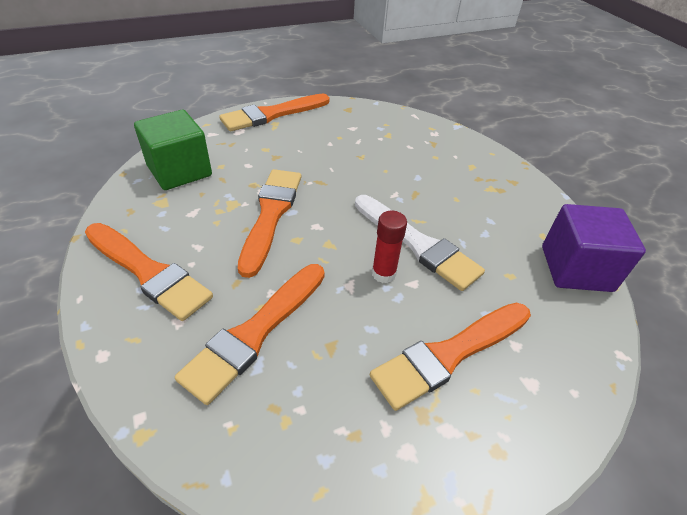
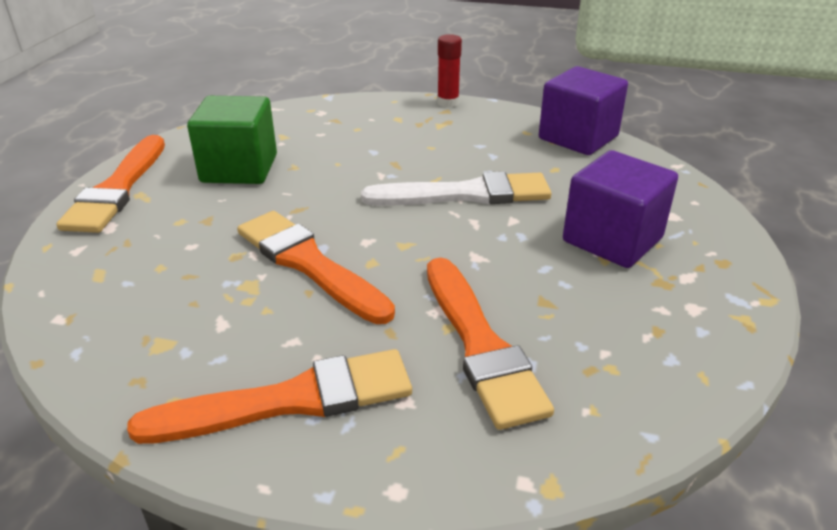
camera: 50 degrees left, 10 degrees down
green cube [134,110,212,190] -> green cube moved to [187,96,277,184]
orange brush [370,303,531,411] -> purple cube [563,150,678,268]
red glue stick [372,211,407,283] -> red glue stick moved to [437,34,462,108]

